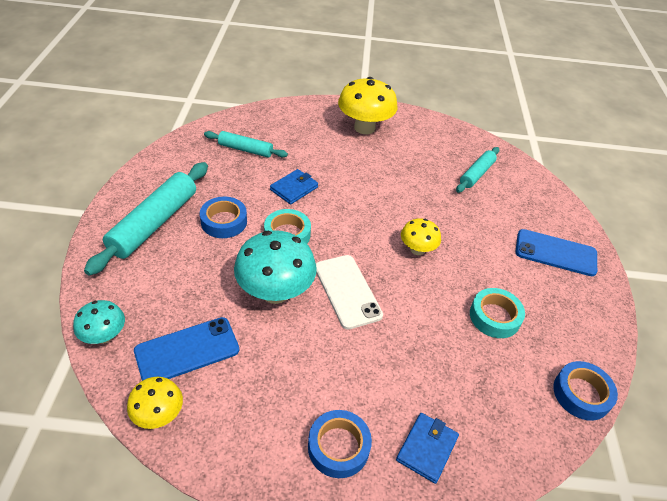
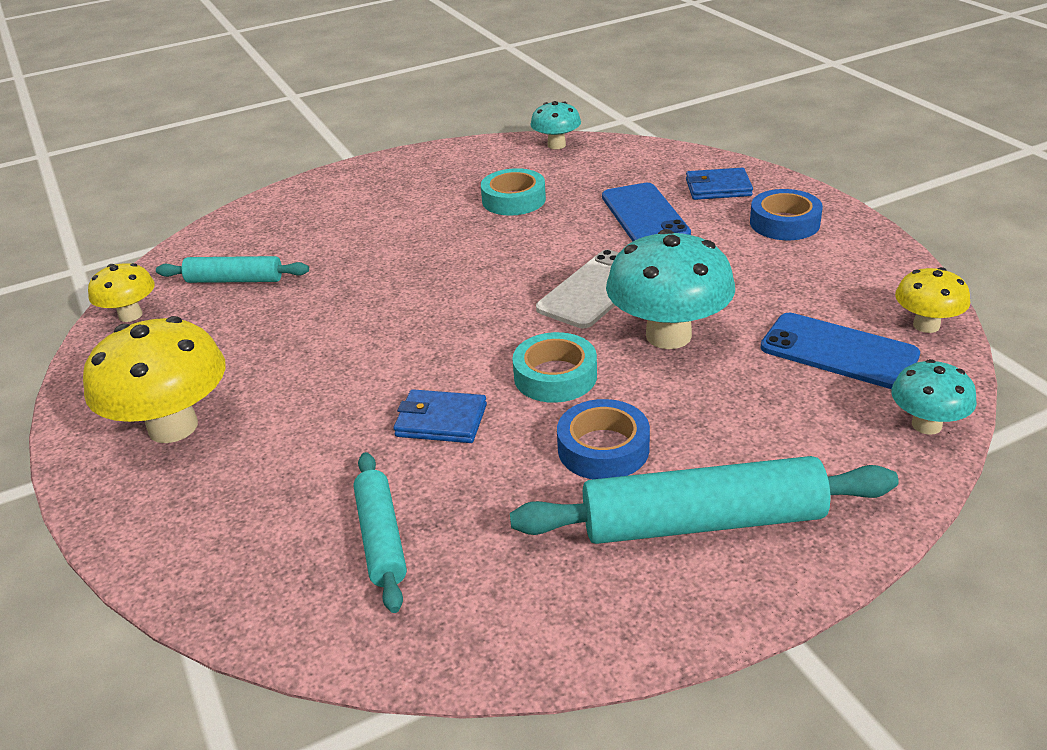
camera: 115 degrees left, 10 degrees down
yellow mushroom [401,218,441,255] -> yellow mushroom moved to [88,263,155,322]
blue phone [515,229,597,276] -> blue phone moved to [602,183,691,241]
blue tape [553,361,618,421] -> turquoise mushroom [530,101,581,149]

